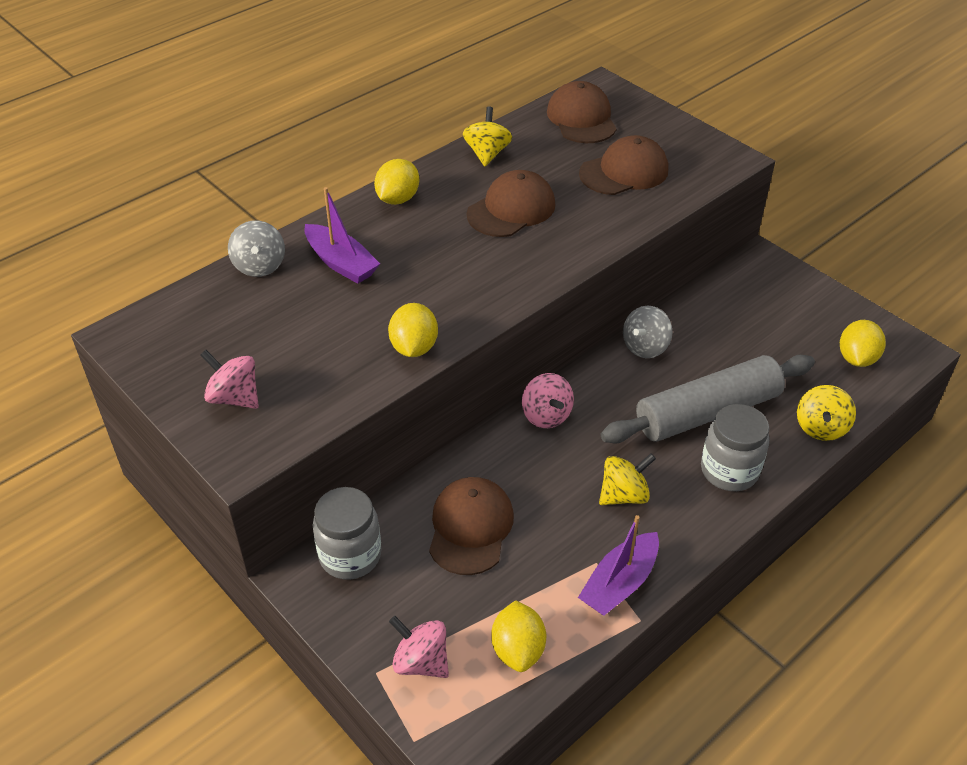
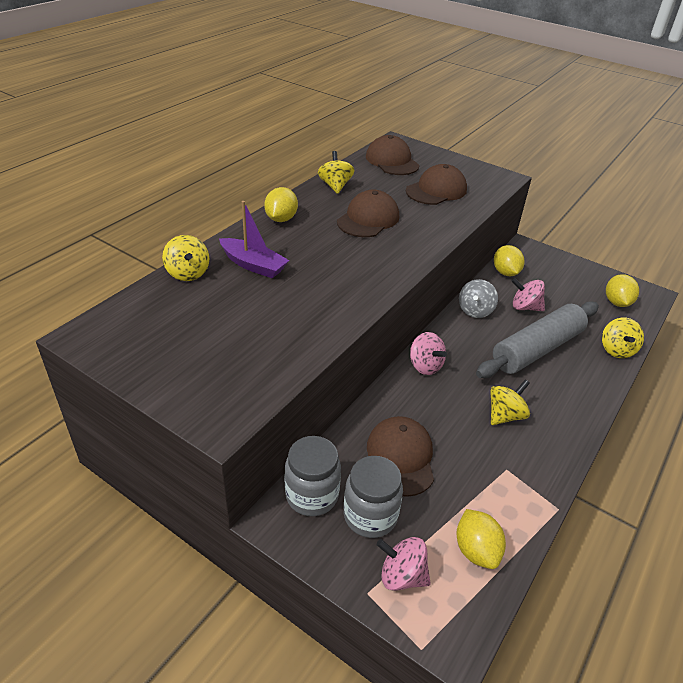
camera: 15 degrees left, 5 degrees down
pink spinning top [200,350,259,409] -> pink spinning top moved to [511,278,545,311]
grey spinning top [228,220,285,277] -> yellow spinning top [162,235,209,281]
yellow lemon [388,303,438,357] -> yellow lemon moved to [494,245,524,276]
purple boat [578,515,659,616] -> none
grey jar [701,404,769,491] -> grey jar moved to [344,456,403,538]

